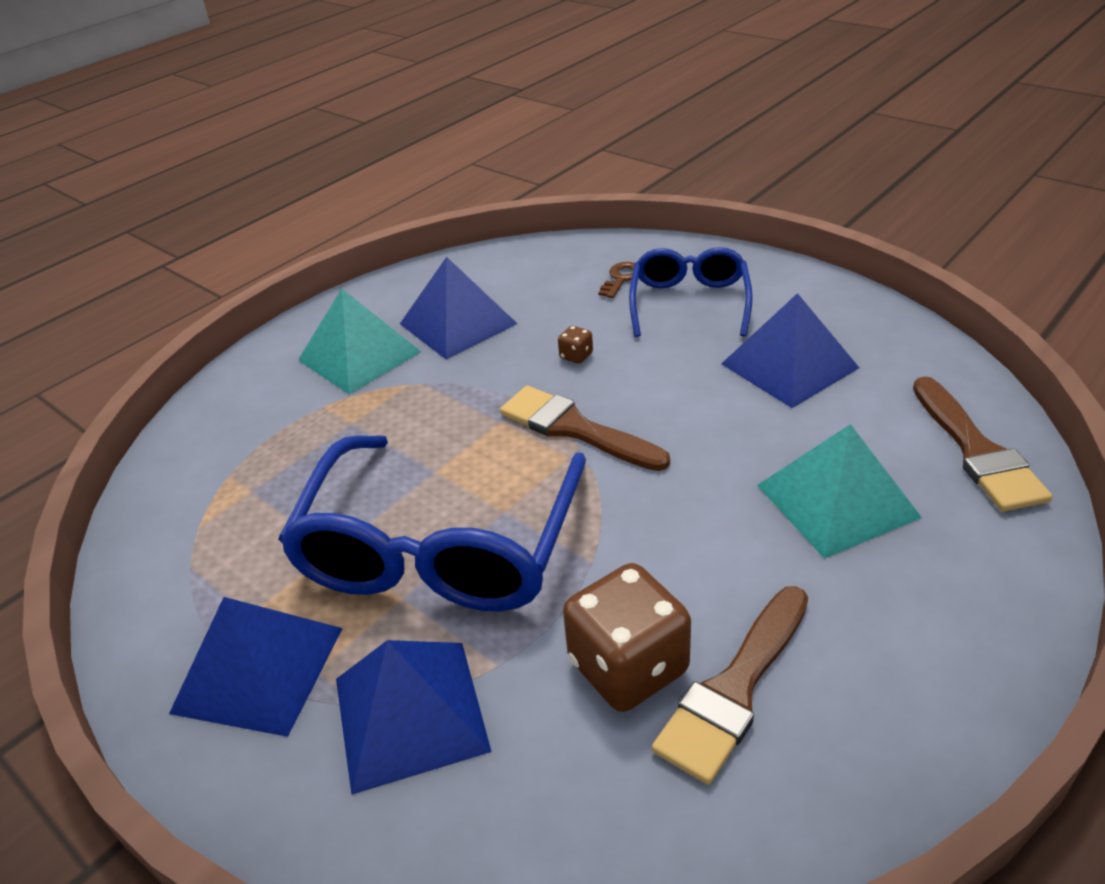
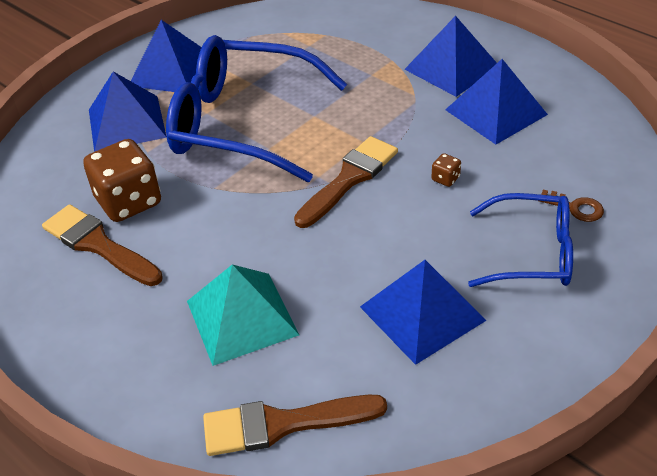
camera: 90 degrees right, 5 degrees up
turquoise pyramid [298,289,421,394] -> blue pyramid [404,16,497,97]

